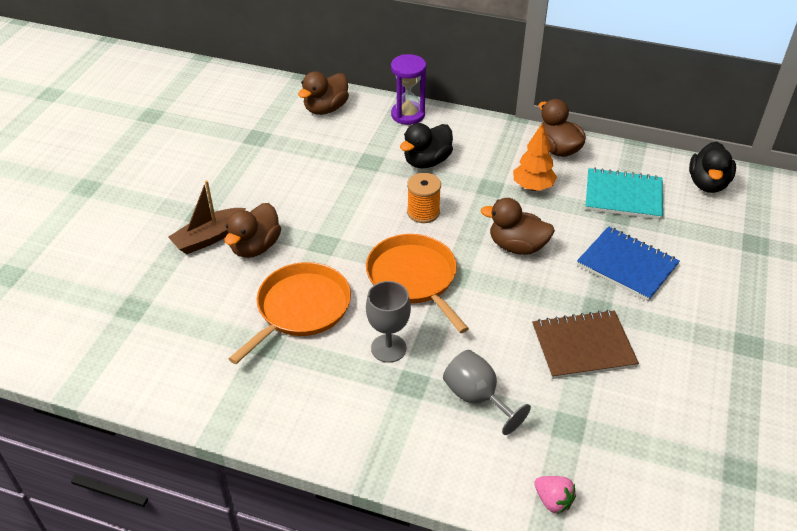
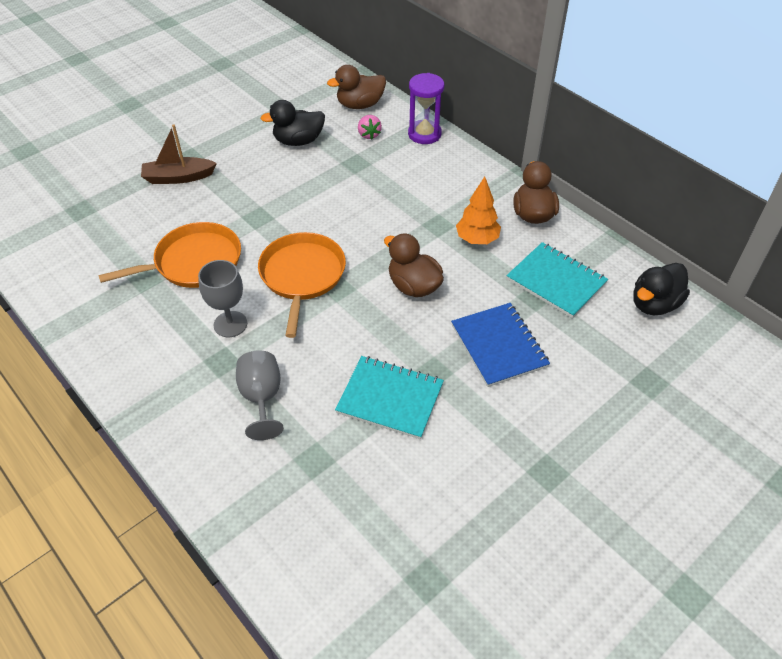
camera: 30 degrees right, 5 degrees up
brown duck [224,203,281,258] -> none
black duck [400,123,453,168] -> black duck moved to [260,100,325,146]
orange spool [407,173,441,223] -> none
brown notebook [532,310,639,379] -> turquoise notebook [335,356,444,439]
pink strawberry [534,476,576,514] -> pink strawberry moved to [358,115,382,140]

